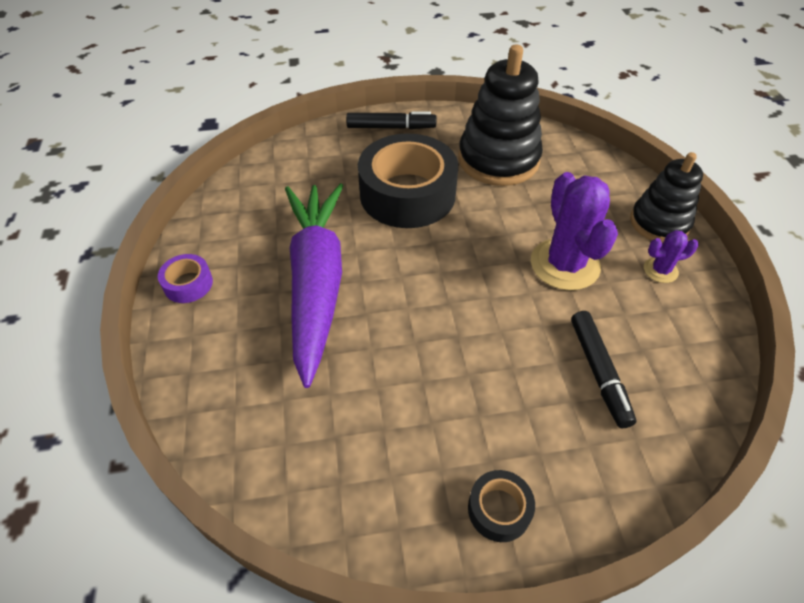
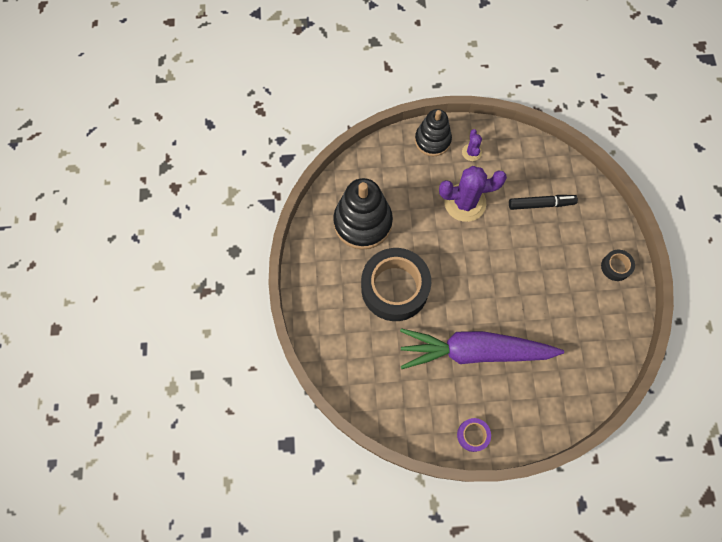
camera: 85 degrees left, 20 degrees up
black marker [346,111,437,129] -> none

